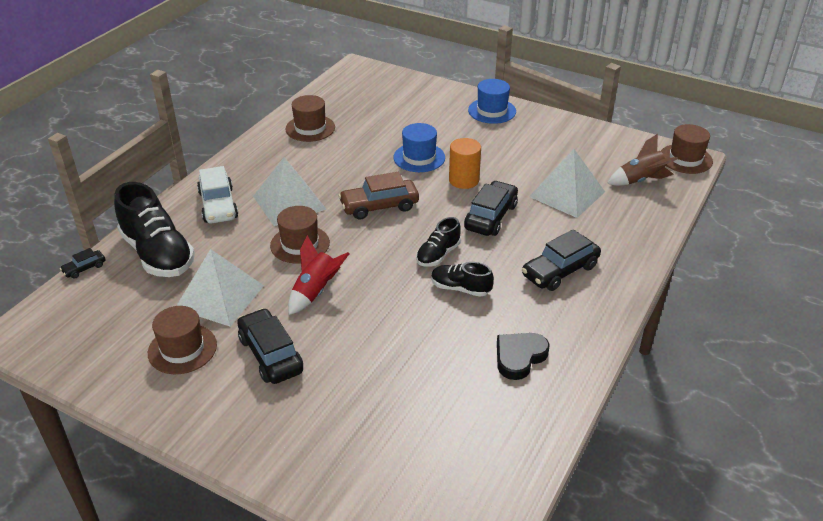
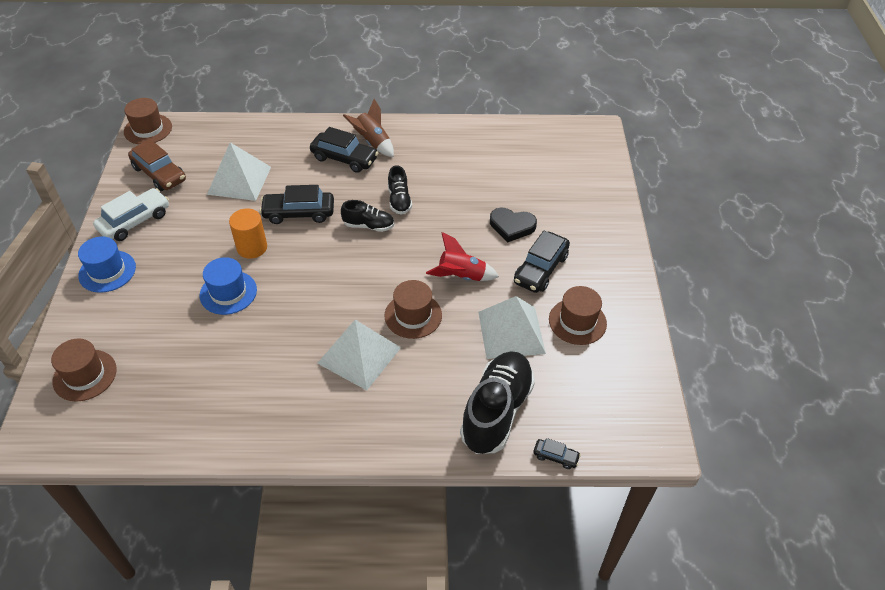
camera: 120 degrees left, 10 degrees up
white car [197,166,238,223] -> white car moved to [93,188,169,241]
brown hat [285,95,335,142] -> brown hat moved to [51,338,117,401]
brown car [338,172,419,220] -> brown car moved to [128,139,186,191]
black heart [497,333,549,380] -> black heart moved to [490,208,537,242]
brown rocket [607,134,678,186] -> brown rocket moved to [343,99,394,157]

